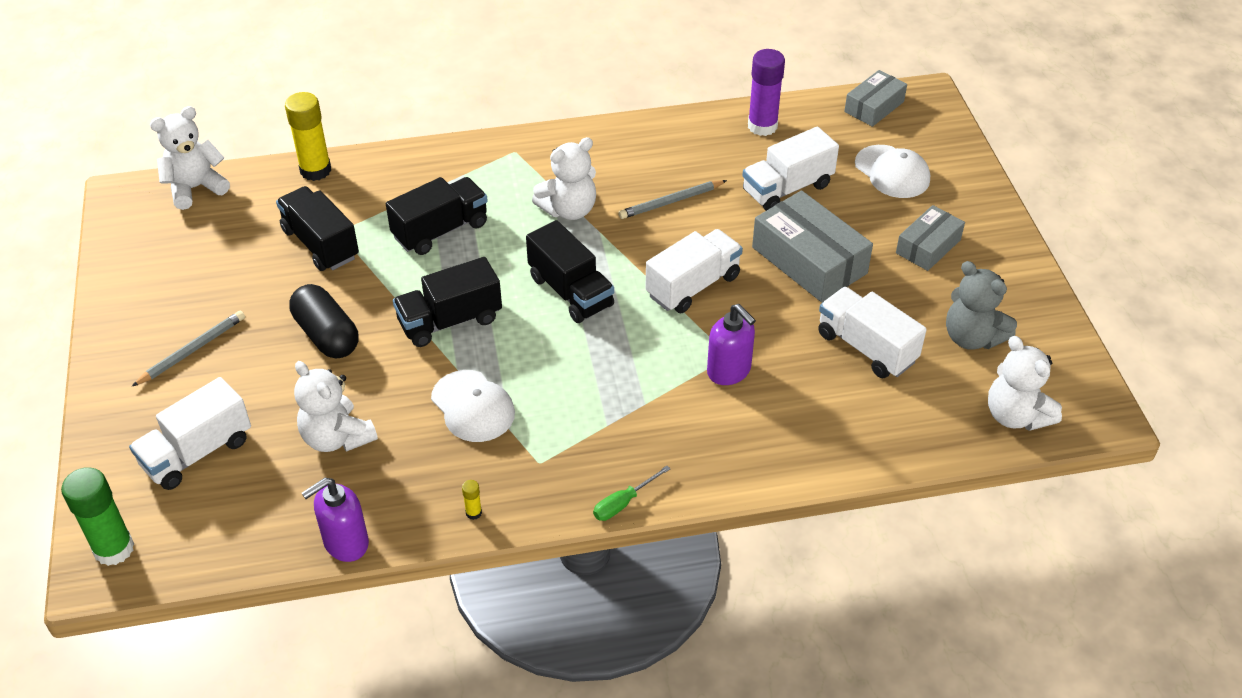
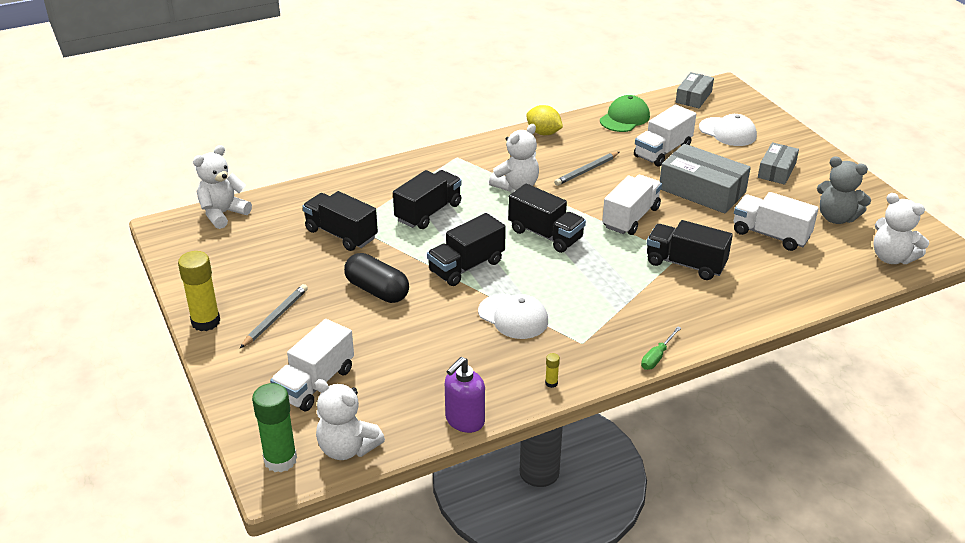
camera: 15 degrees left, 10 degrees down
yellow glue stick [285,92,331,181] -> yellow glue stick moved to [178,251,220,331]
white teddy bear [294,361,378,452] -> white teddy bear moved to [315,379,385,460]
purple soap dispenser [707,304,756,385] -> black truck [647,220,733,280]
purple glue stick [748,49,785,136] -> green cap [600,95,650,132]
none -> yellow lemon [526,105,563,135]

